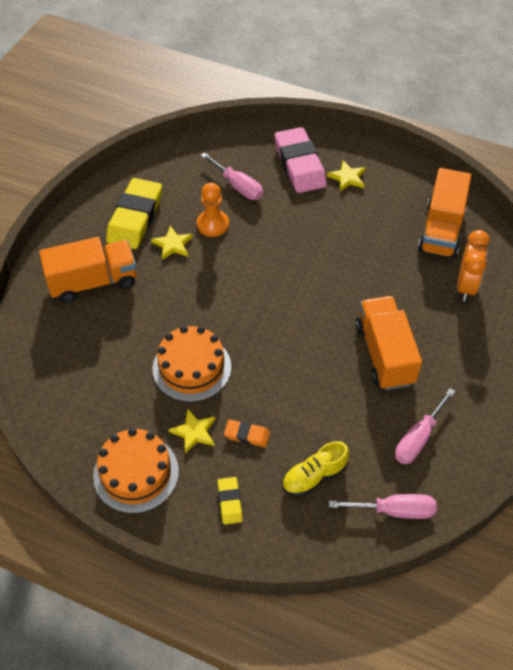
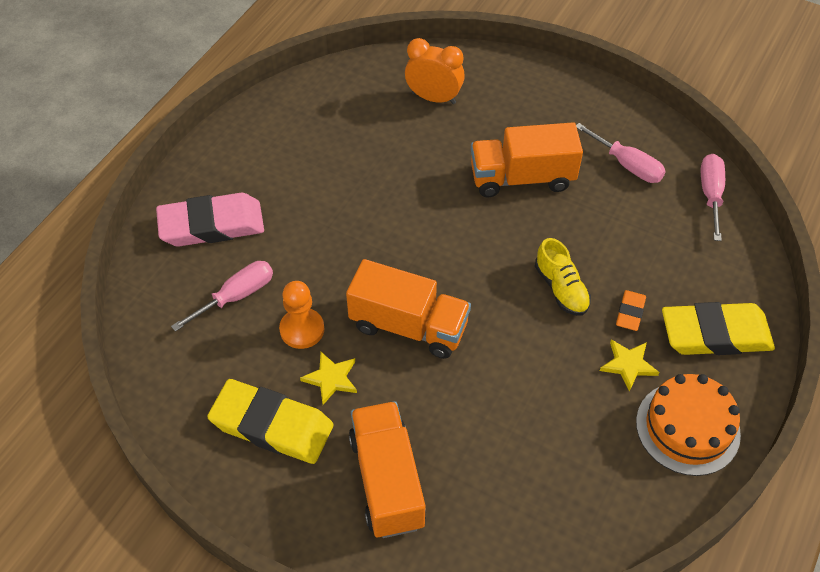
camera: 85 degrees left, 0 degrees up
orange cake [153,326,231,402] -> none
yellow eraser [218,477,243,524] -> yellow eraser [662,302,775,355], size x2.13
yellow shoe [282,441,349,496] -> yellow shoe moved to [535,238,591,316]
yellow star [327,161,365,191] -> none
orange truck [418,168,471,259] -> orange truck moved to [346,259,471,359]

